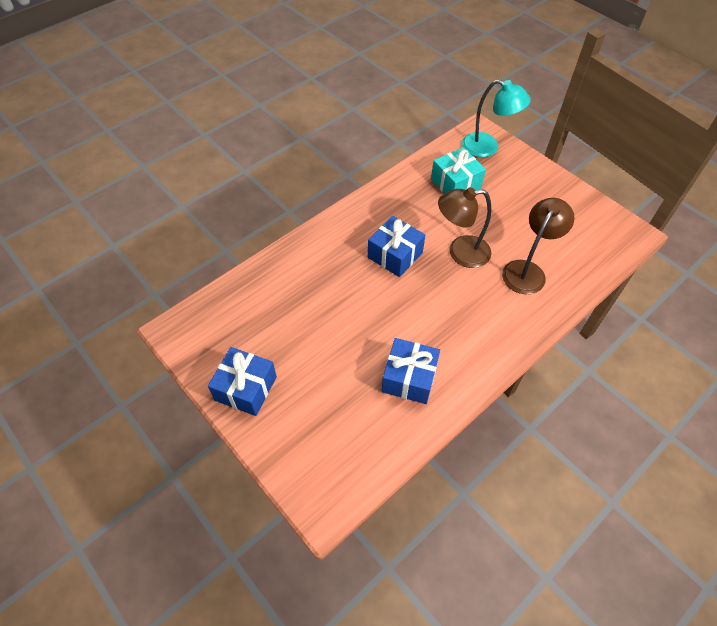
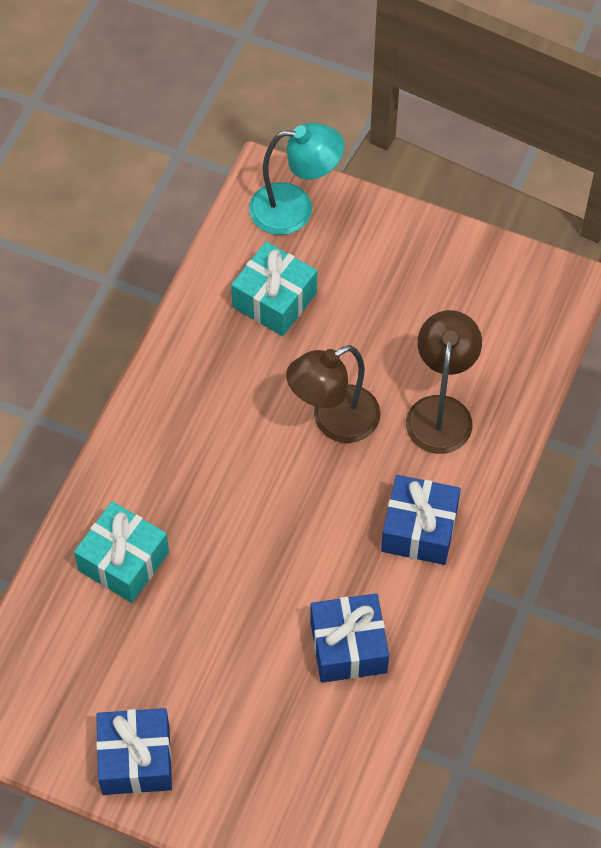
camera: 25 degrees left, 5 degrees up
blue gift [368,216,425,277] -> blue gift moved to [381,475,461,565]
none -> turquoise gift [74,501,169,603]

